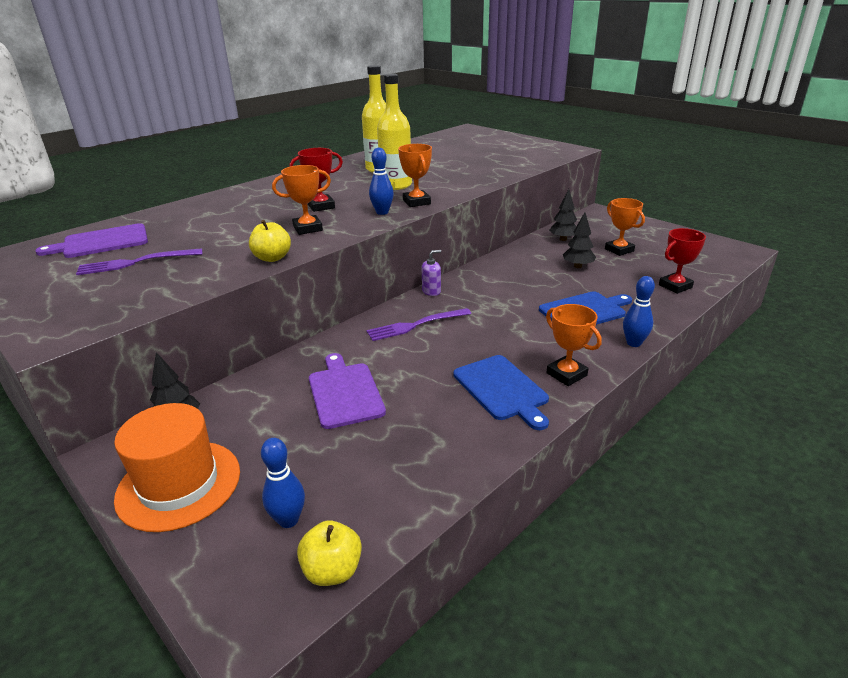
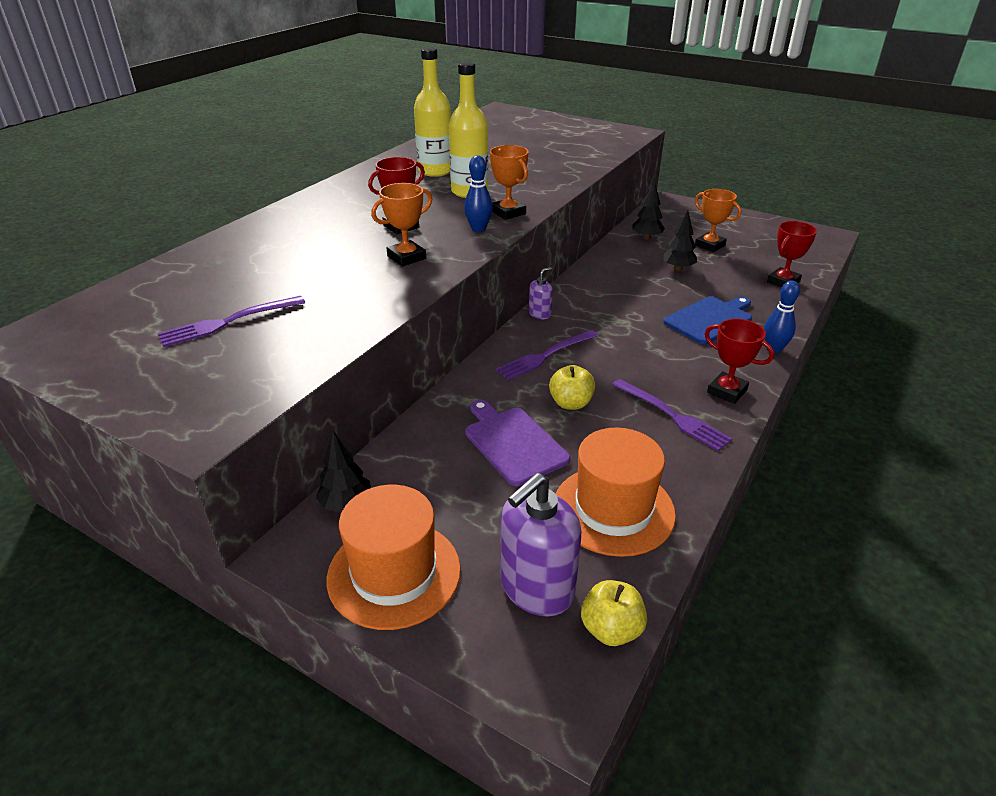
camera: 15 degrees left, 5 degrees up
purple cutting board [35,223,148,258] -> none
yellow apple [249,220,291,262] -> yellow apple moved to [549,365,595,410]
blue bowling pin [261,438,305,528] -> purple soap dispenser [501,473,581,616]
blue cutting board [453,355,549,430] -> purple fork [612,379,732,451]
orange trophy [546,304,602,386] -> red trophy [705,319,774,404]
none -> orange hat [556,428,676,557]

